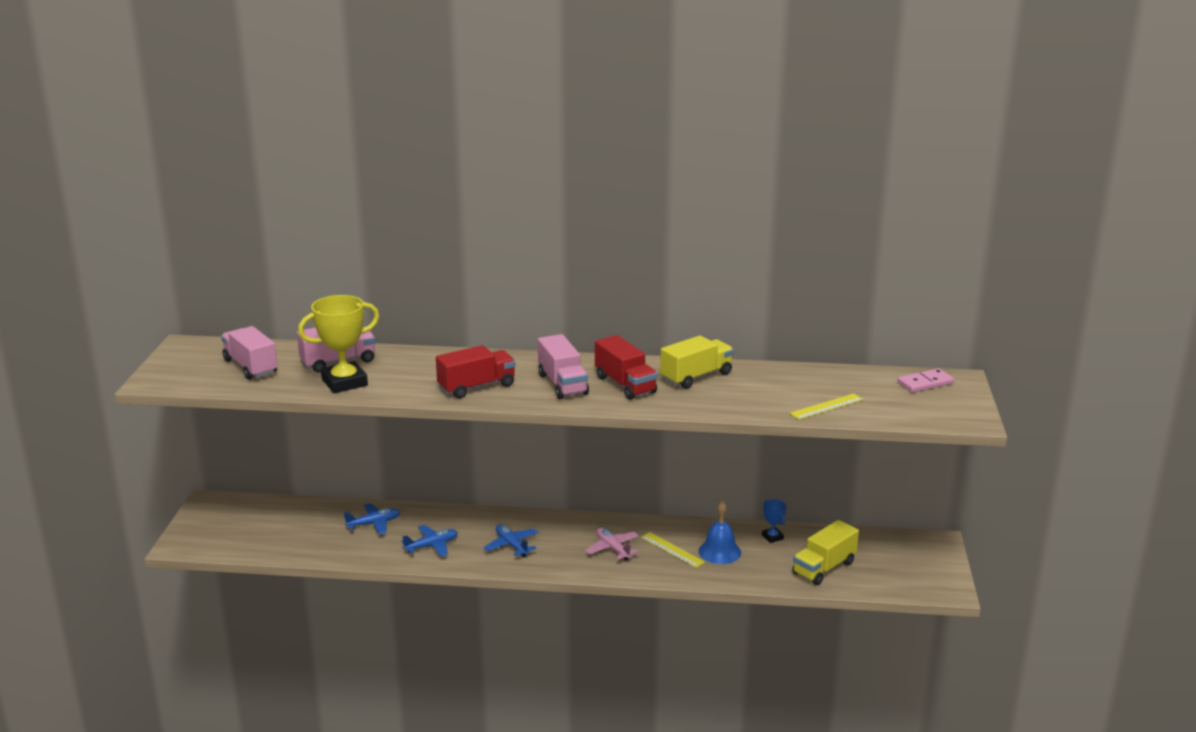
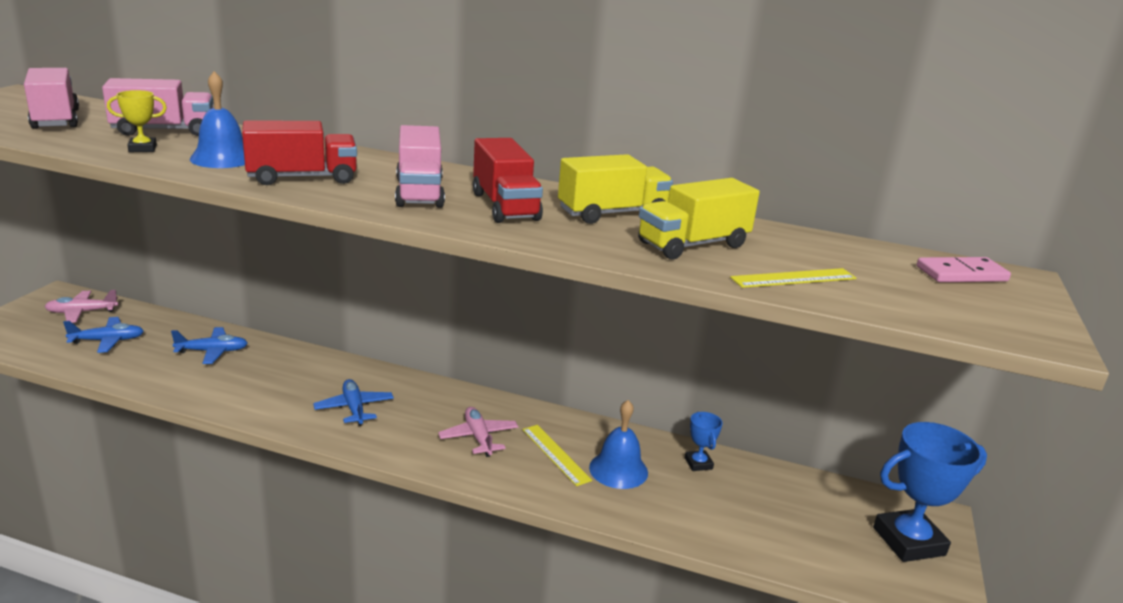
camera: 10 degrees right, 0 degrees up
yellow trophy [298,295,379,393] -> yellow trophy [107,90,167,152], size x0.48
blue plane [401,525,458,557] -> blue plane moved to [63,317,144,353]
yellow truck [792,520,859,585] -> yellow truck moved to [638,178,760,259]
none -> pink plane [44,290,119,323]
none -> blue bell [190,71,245,168]
none -> blue trophy [873,422,987,562]

